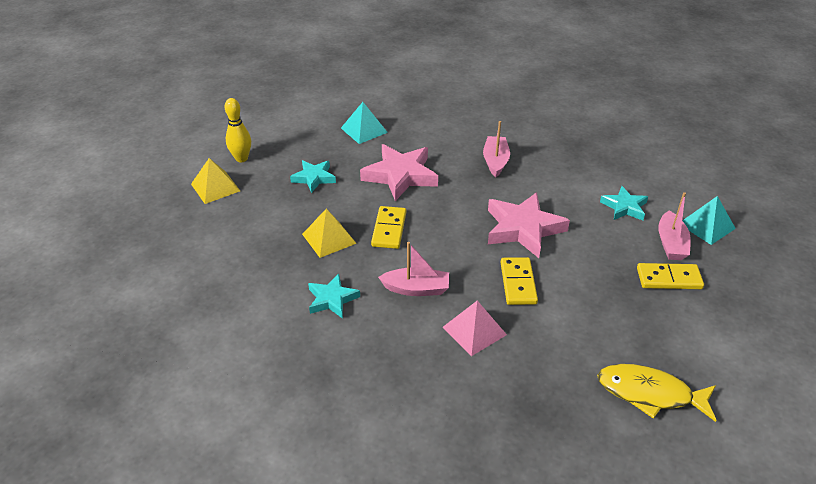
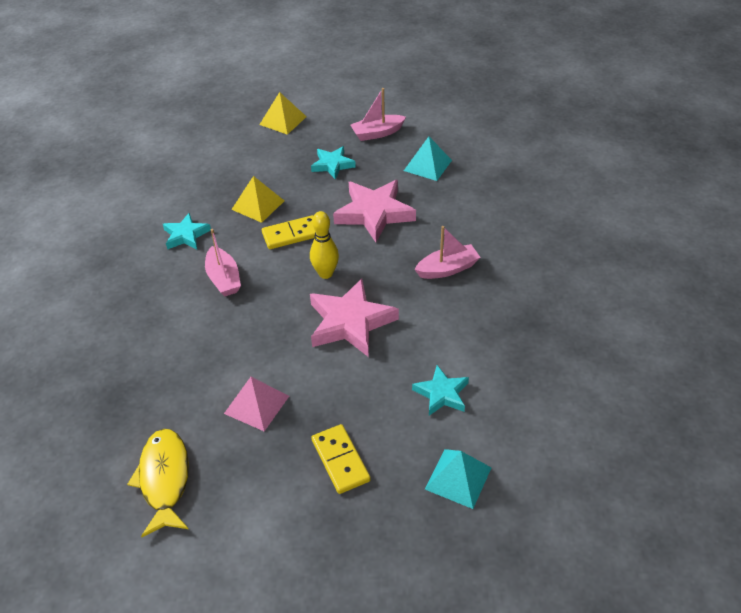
camera: 65 degrees right, 5 degrees up
yellow bowling pin [225,98,251,162] -> yellow bowling pin moved to [310,211,339,279]
pink pyramid [443,300,507,356] -> pink pyramid moved to [224,377,289,431]
yellow domino [500,257,538,305] -> none
pink boat [658,192,691,260] -> pink boat moved to [351,88,406,141]

